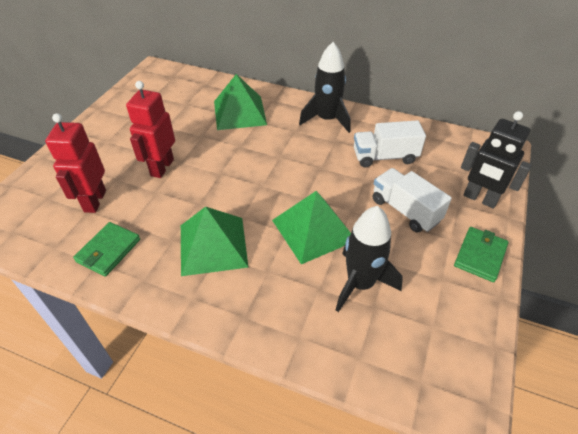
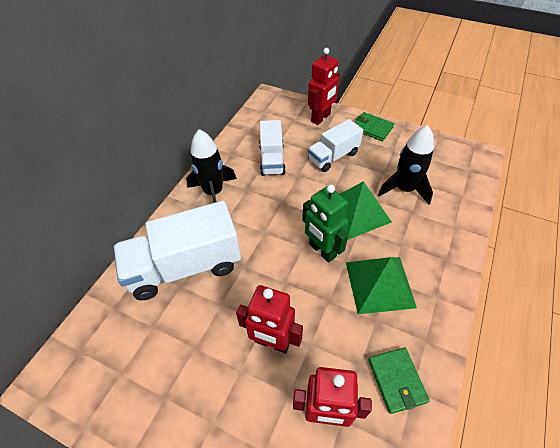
camera: 85 degrees left, 5 degrees up
green wallet [73,222,140,276] -> green wallet turned 45 degrees clockwise [368,348,430,414]
green pyramid [214,74,267,130] -> white truck [113,201,241,300]
black robot [461,111,532,209] -> red robot [308,48,340,125]
none -> green robot [302,184,349,263]

